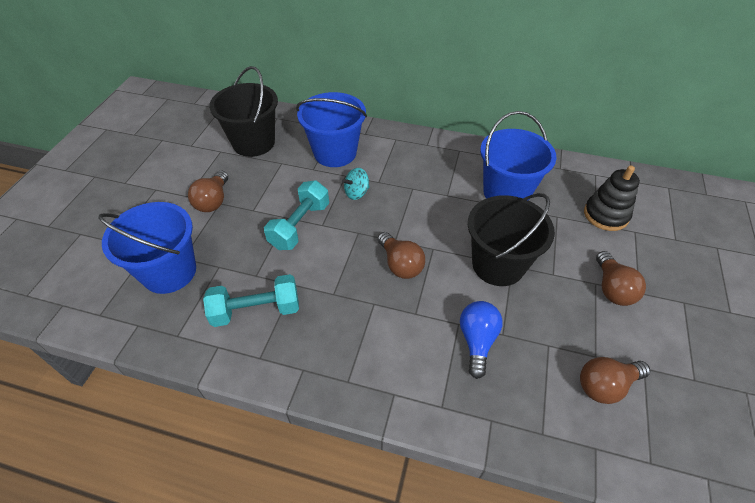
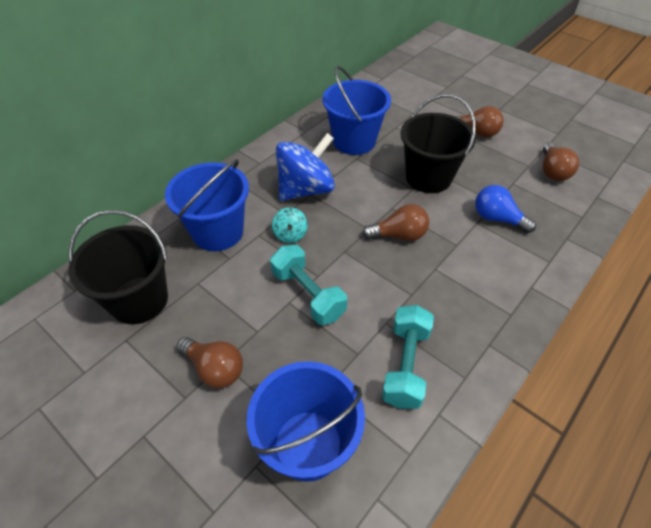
camera: 65 degrees left, 0 degrees up
black stacking toy [584,165,640,231] -> none
none -> blue spinning top [276,133,335,201]

